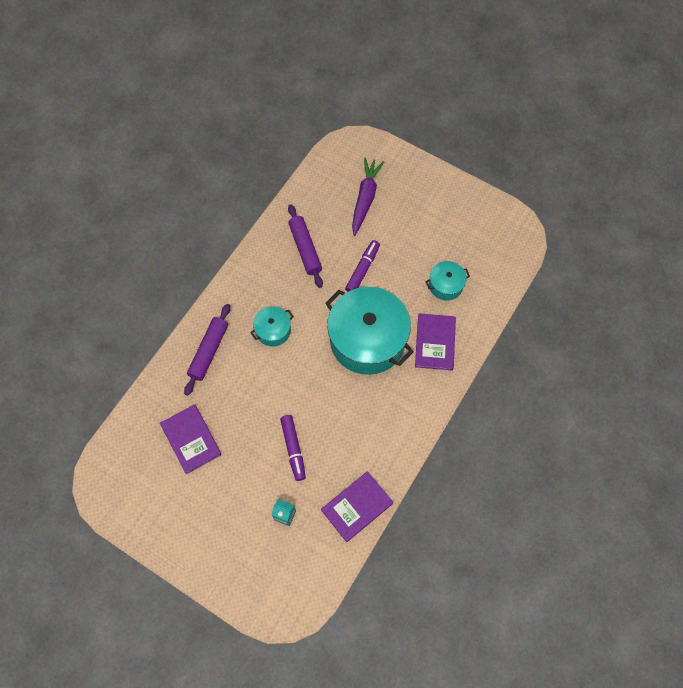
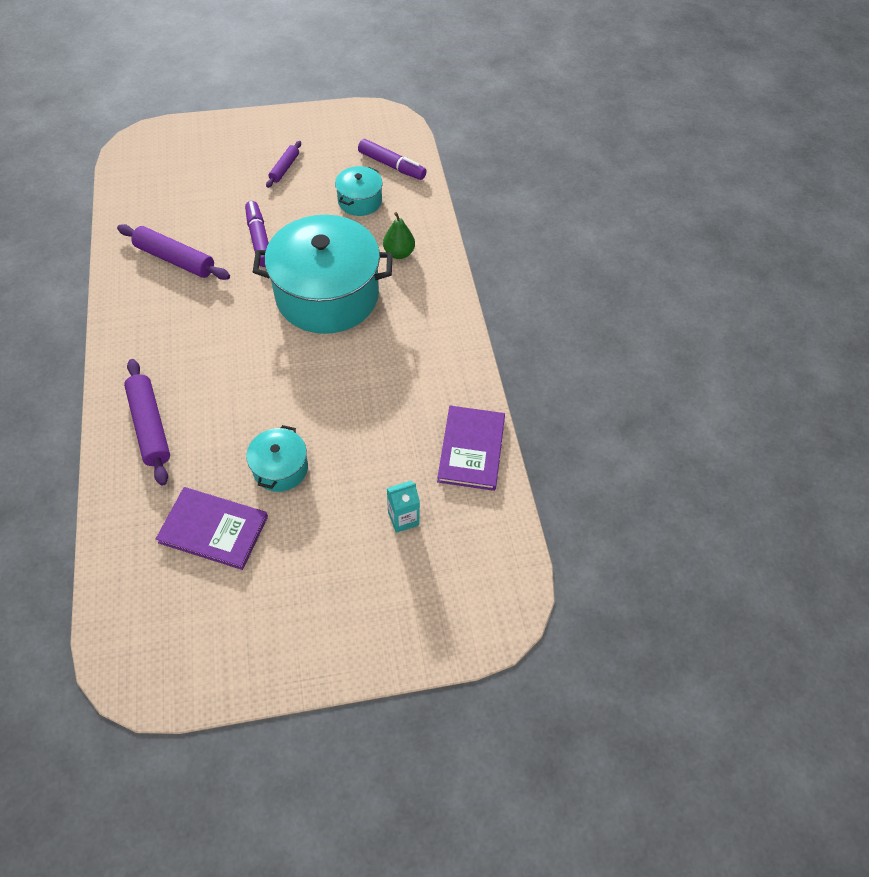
camera: 45 degrees left, 10 degrees down
turquoise pot [251,306,294,346] -> turquoise pot moved to [246,425,308,492]
purple marker [280,415,306,481] -> purple marker moved to [358,139,427,180]
purple carrot [352,158,384,236] -> none
purple book [415,313,456,370] -> green pear [383,212,415,259]
none -> purple rolling pin [266,141,301,188]

